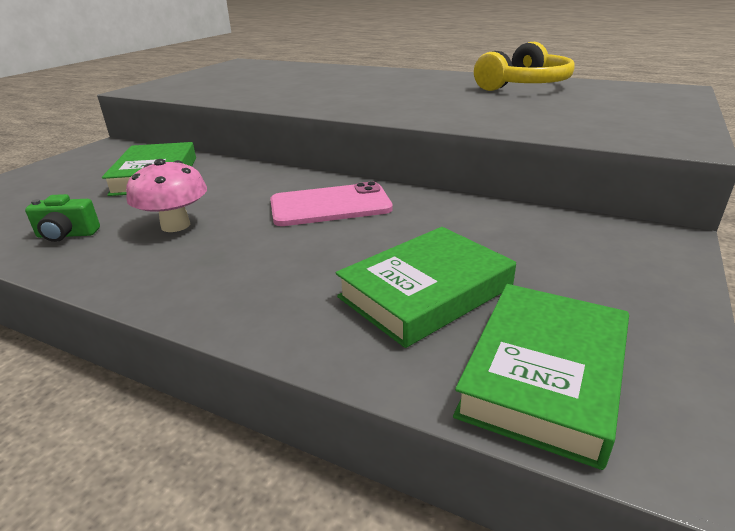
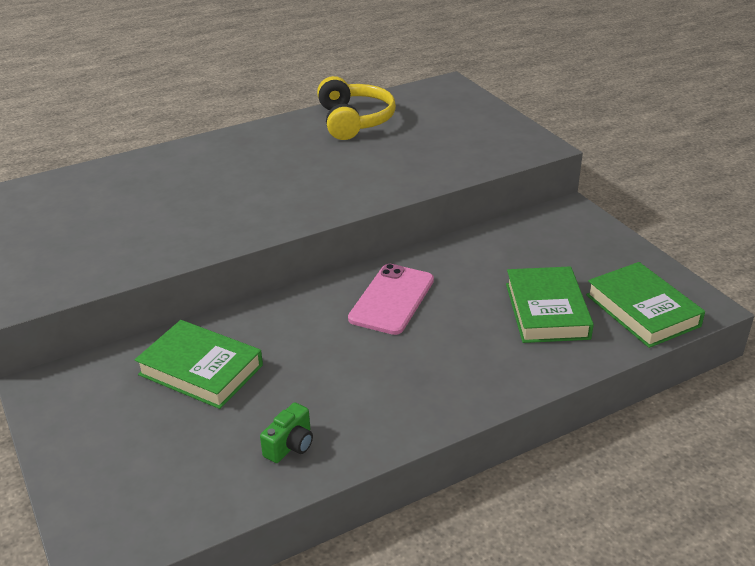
camera: 55 degrees left, 5 degrees up
pink mushroom [126,159,207,232] -> none

